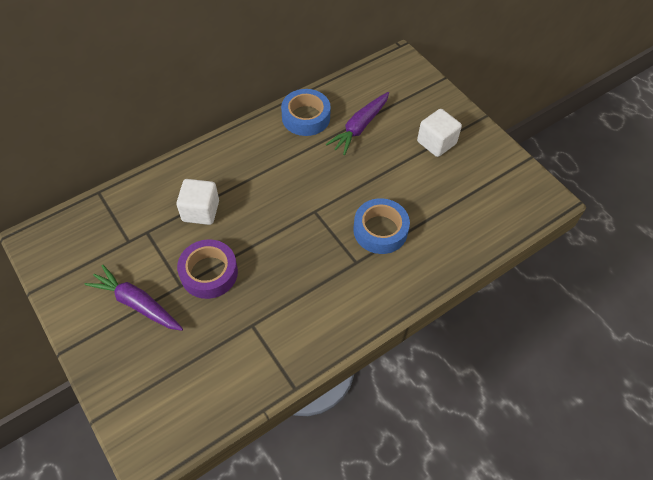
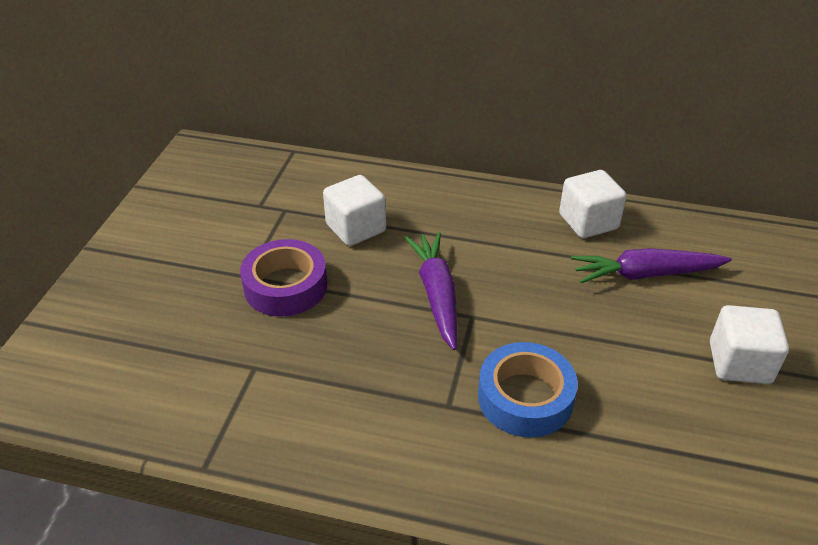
camera: 50 degrees right, 15 degrees down
purple carrot [85,264,183,331] -> purple carrot moved to [404,232,457,350]
blue tape [281,89,331,136] -> white cube [559,170,627,238]

